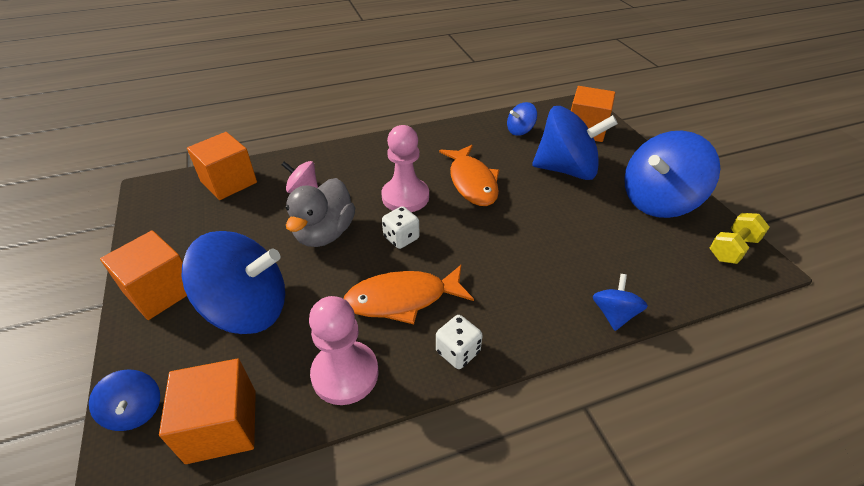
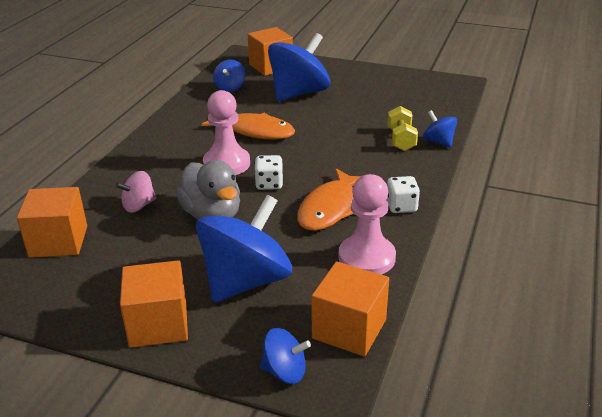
camera: 50 degrees left, 10 degrees down
blue spinning top [624,131,720,218] -> none
yellow dumbbell [710,213,770,264] -> yellow dumbbell moved to [387,106,418,151]

